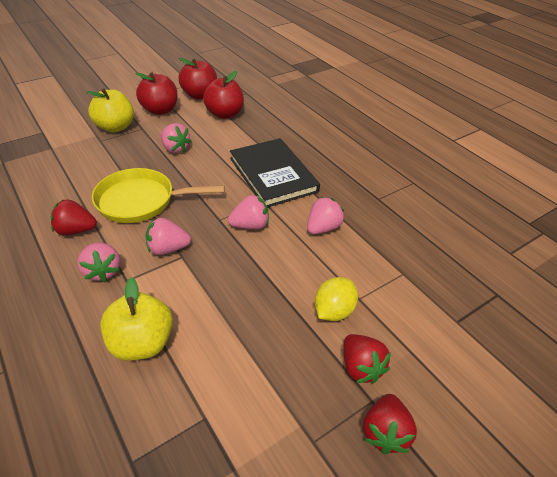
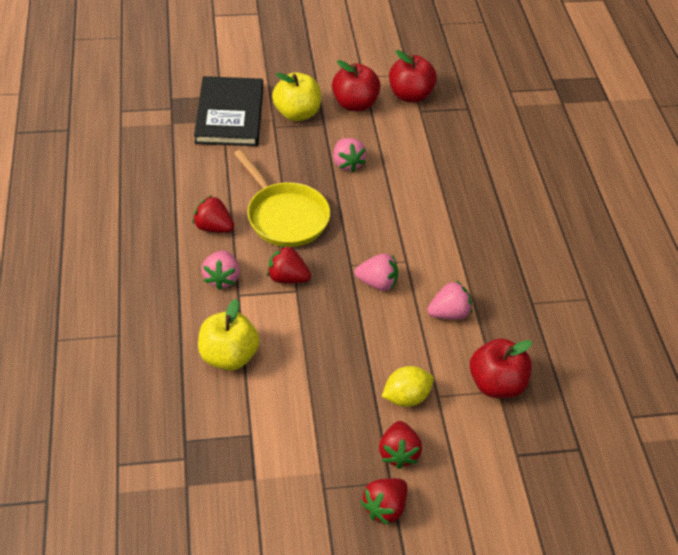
camera: 25 degrees right, 5 degrees up
yellow pan [92,168,225,223] -> yellow pan turned 150 degrees counterclockwise [234,149,330,247]
pink strawberry [145,218,191,255] -> red strawberry [267,246,311,283]
red apple [203,71,244,119] -> red apple moved to [470,338,532,398]
black book [230,138,320,208] -> black book moved to [194,76,263,146]

